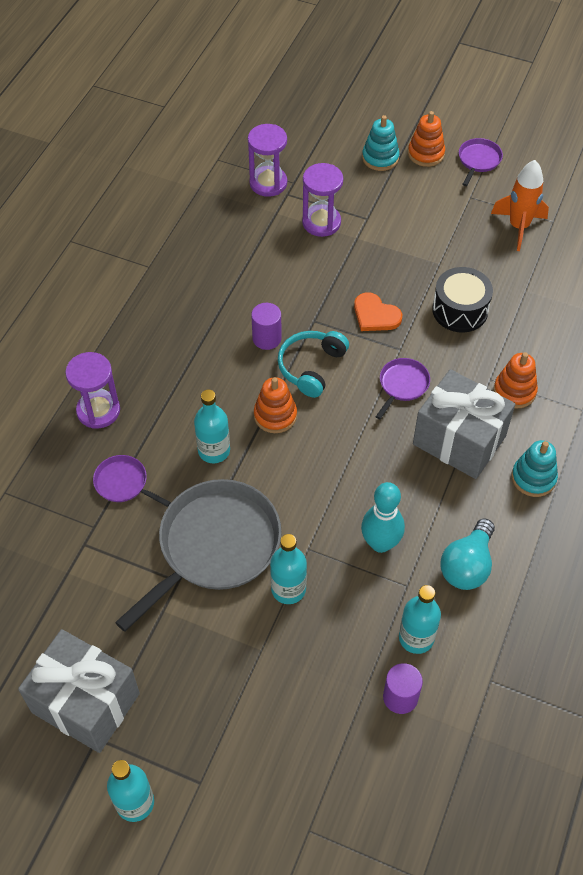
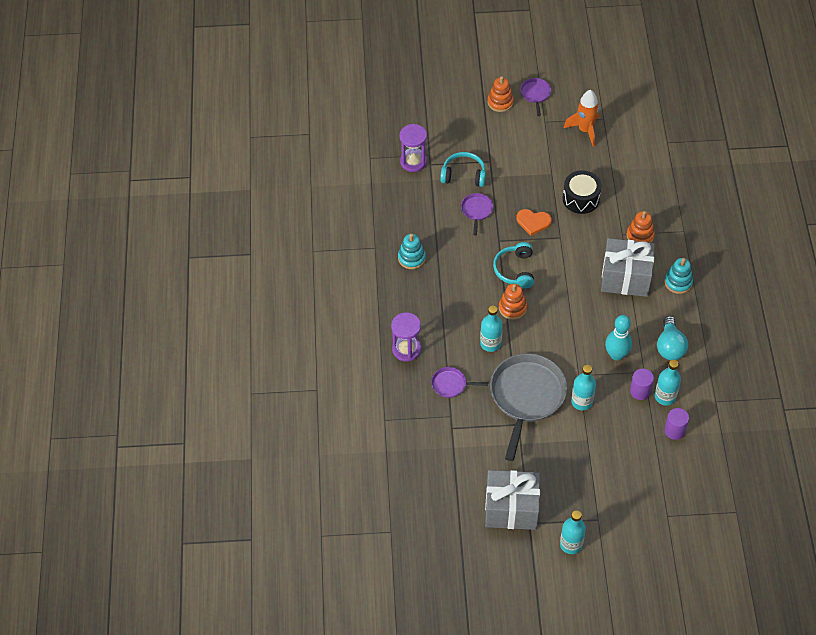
camera: 25 degrees left, 0 degrees up
purple cylinder [251,303,282,350] -> purple cylinder moved to [630,369,654,400]
purple hourglass [302,163,343,237] -> turquoise headphones [440,152,486,187]
turquoise stacking toy [362,115,400,171] -> turquoise stacking toy moved to [398,234,426,269]
purple pan [376,358,430,419] -> purple pan moved to [461,193,493,236]

